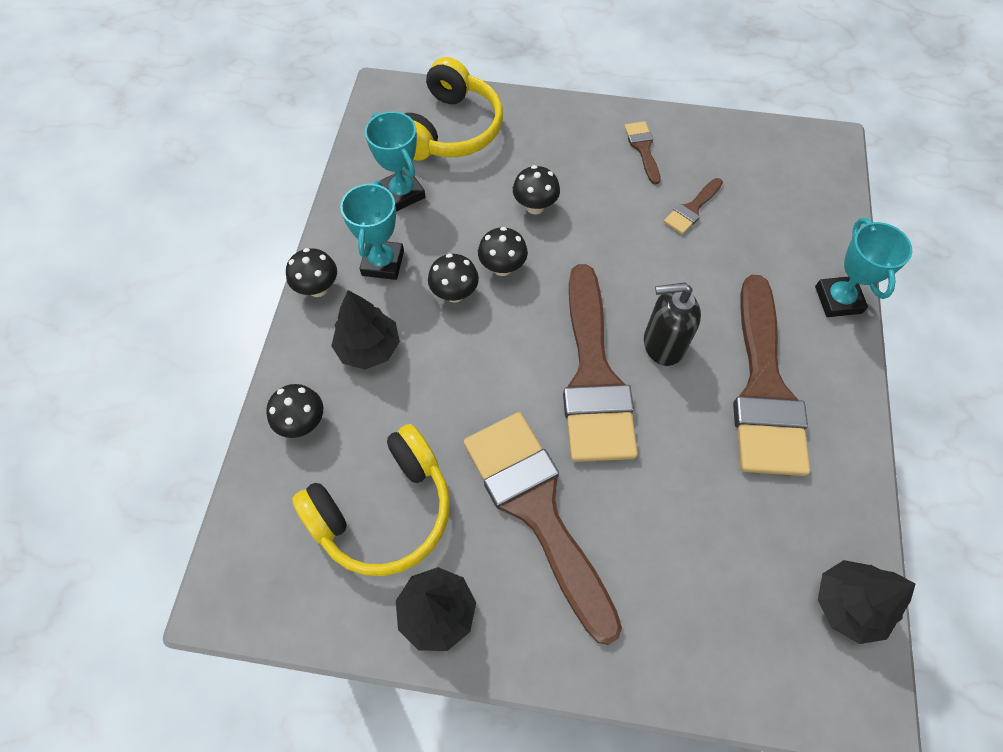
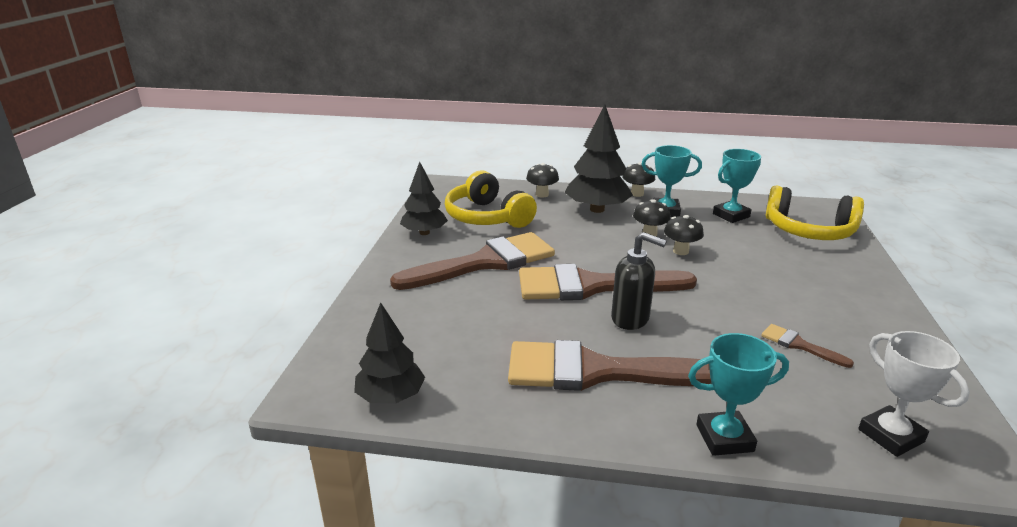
camera: 90 degrees right, 35 degrees down
black tree [331,290,400,370] -> black tree [564,104,633,213], size x1.52
black mushroom [513,165,560,214] -> none
brown brush [624,121,661,184] -> none
black soap dispenser [644,283,701,366] -> black soap dispenser turned 120 degrees clockwise [611,232,667,330]
none -> white trophy [858,331,970,457]

